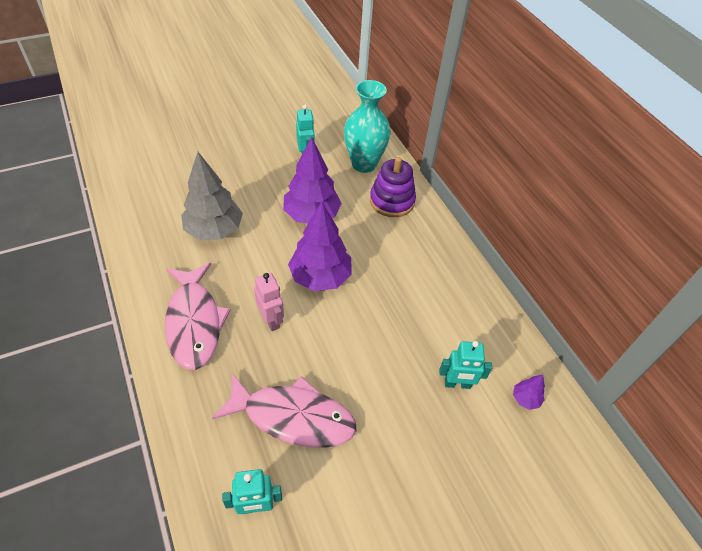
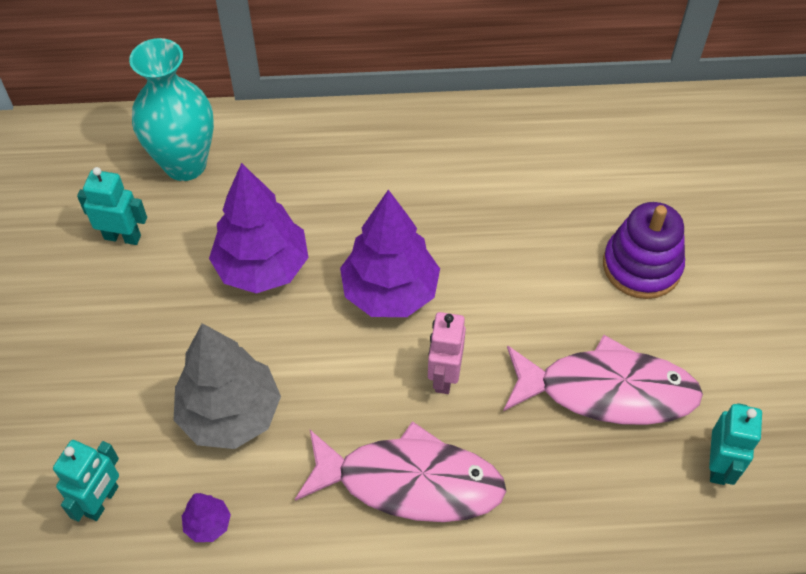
camera: 65 degrees left, 5 degrees up
pink fish [212,373,356,448] -> pink fish turned 60 degrees clockwise [503,335,703,425]
pink robot [254,273,284,331] -> pink robot turned 75 degrees counterclockwise [428,312,466,394]
purple stacking toy [370,157,416,217] -> purple stacking toy moved to [603,202,685,299]
turquoise robot [439,341,492,389] -> turquoise robot moved to [53,440,119,522]
purple tree [513,375,545,410] -> purple tree moved to [182,493,231,542]

